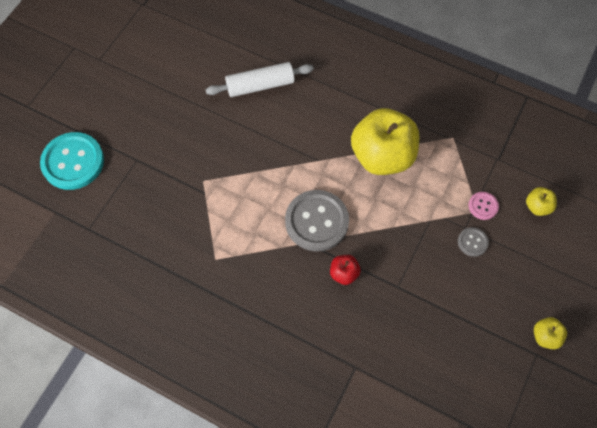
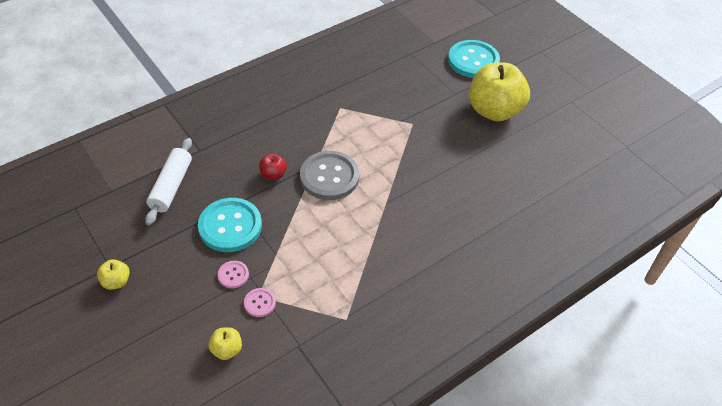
camera: 115 degrees right, 15 degrees down
white rolling pin [206,62,314,97] -> white rolling pin moved to [145,138,192,225]
yellow apple [351,108,419,175] -> yellow apple moved to [469,62,530,121]
grey button [458,227,489,257] -> pink button [218,261,249,289]
none -> turquoise button [198,198,262,252]

